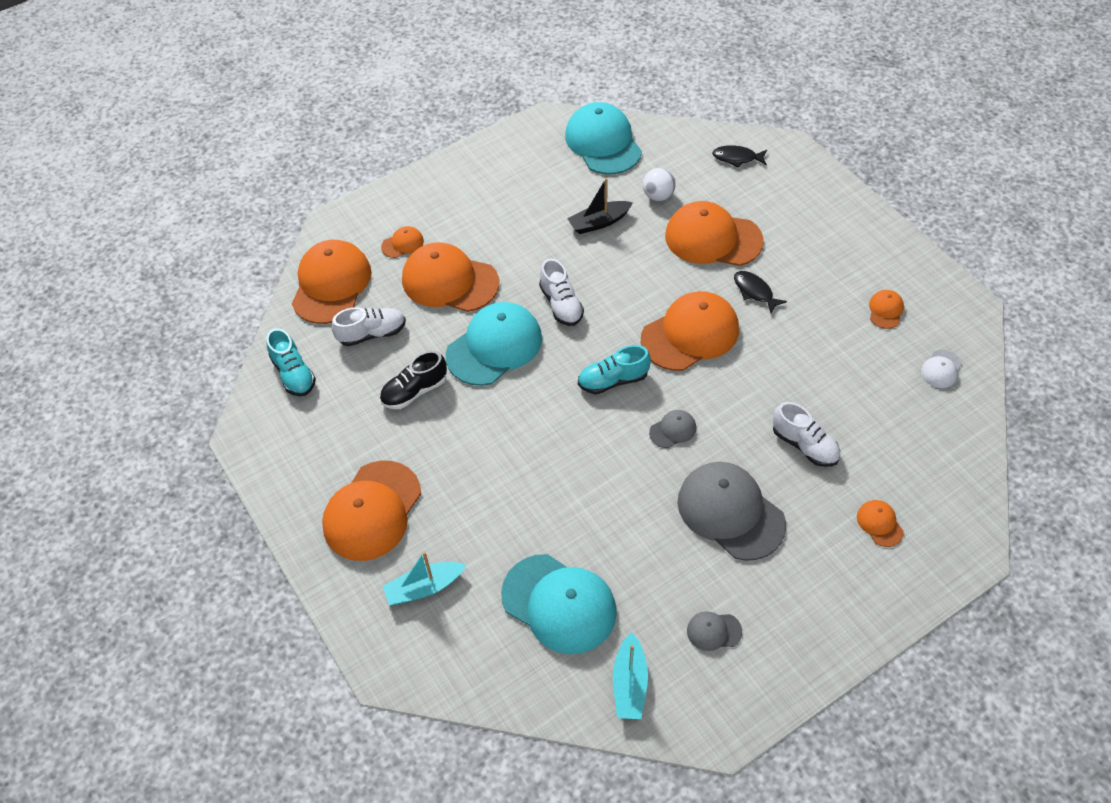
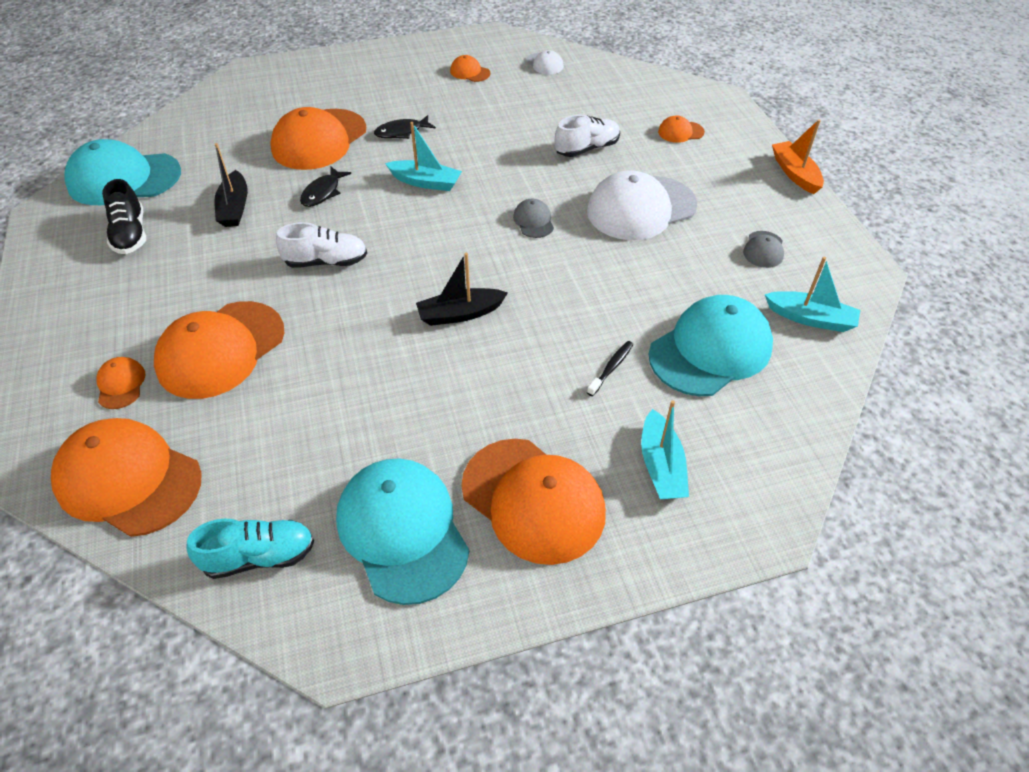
camera: 75 degrees left, 5 degrees down
white shoe [332,307,406,346] -> none
black shoe [380,351,447,409] -> black shoe moved to [102,179,146,254]
turquoise cap [446,302,542,386] -> turquoise cap moved to [336,458,469,605]
turquoise shoe [578,345,651,394] -> none
orange cap [641,291,739,371] -> turquoise boat [385,122,462,191]
white ball [643,168,676,201] -> none
grey cap [677,462,786,561] -> white cap [587,171,697,240]
black fish [712,145,767,168] -> black fish moved to [300,166,351,207]
none -> black boat [416,253,508,326]
none -> black toothbrush [587,341,633,396]
none -> orange boat [772,119,824,194]

